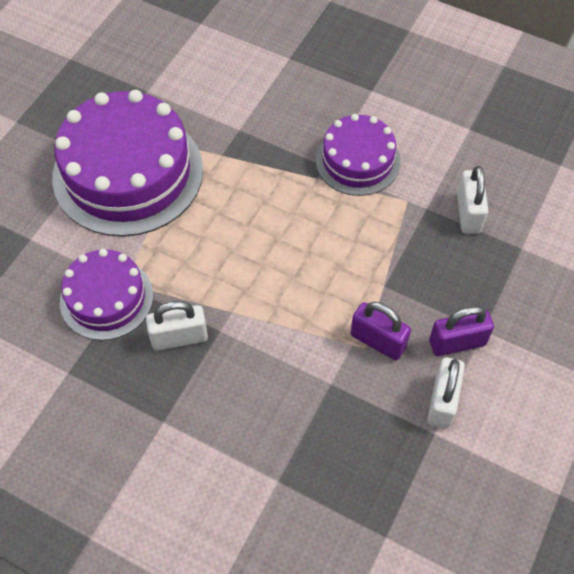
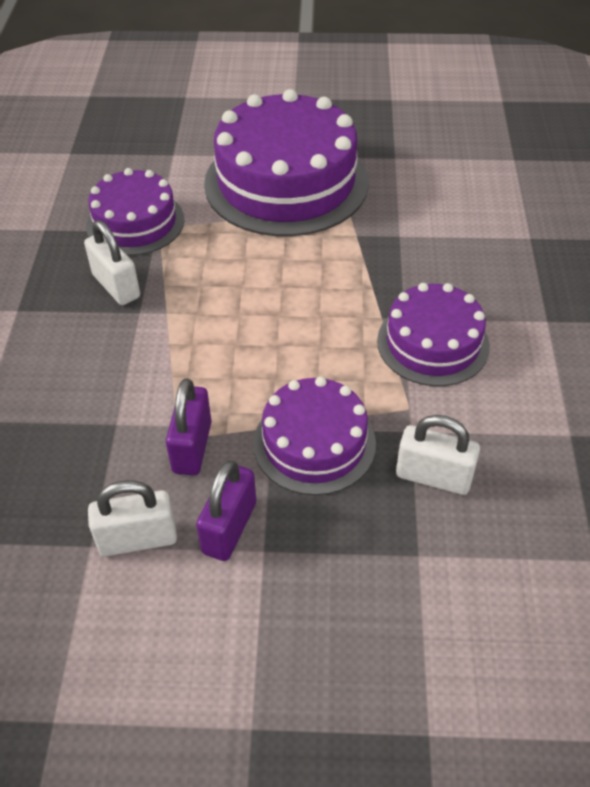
camera: 65 degrees right, 10 degrees down
purple padlock [429,306,494,356] -> purple padlock turned 60 degrees clockwise [196,460,256,561]
white padlock [457,166,489,234] -> white padlock turned 45 degrees clockwise [396,415,480,495]
none -> purple cake [253,376,376,495]

